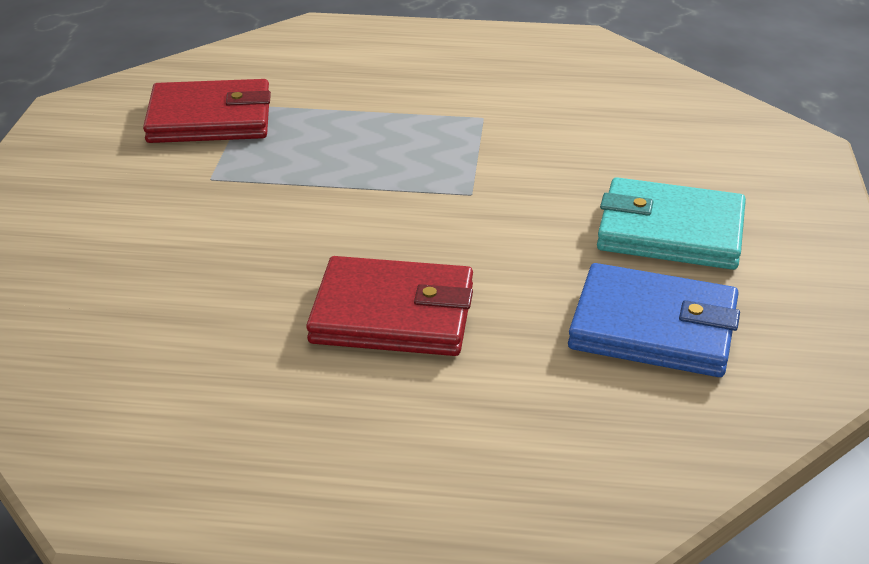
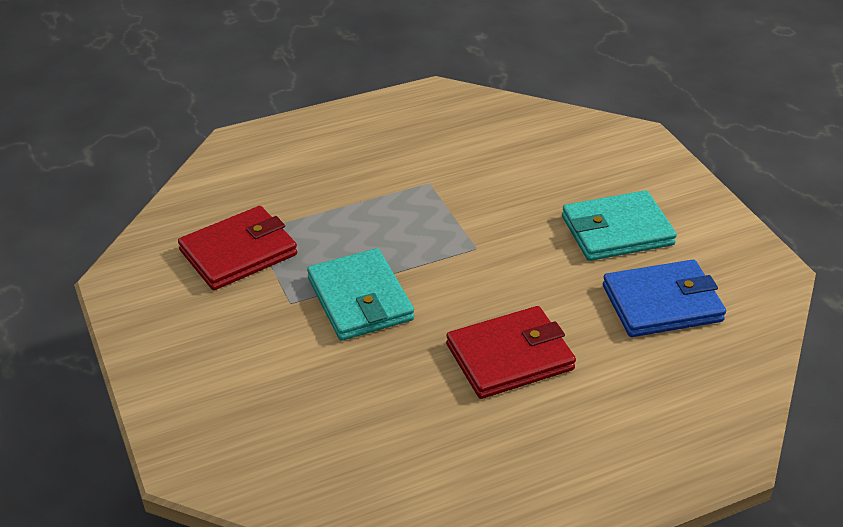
camera: 30 degrees left, 5 degrees up
none -> turquoise wallet [307,248,414,341]

